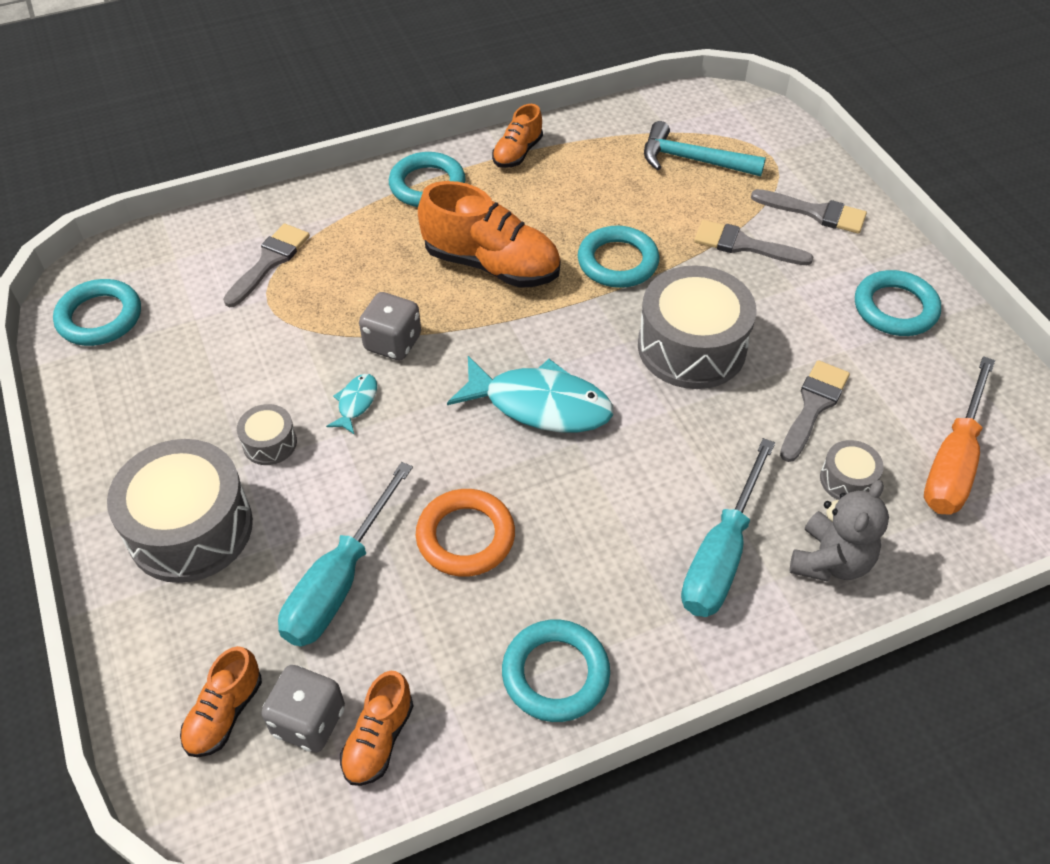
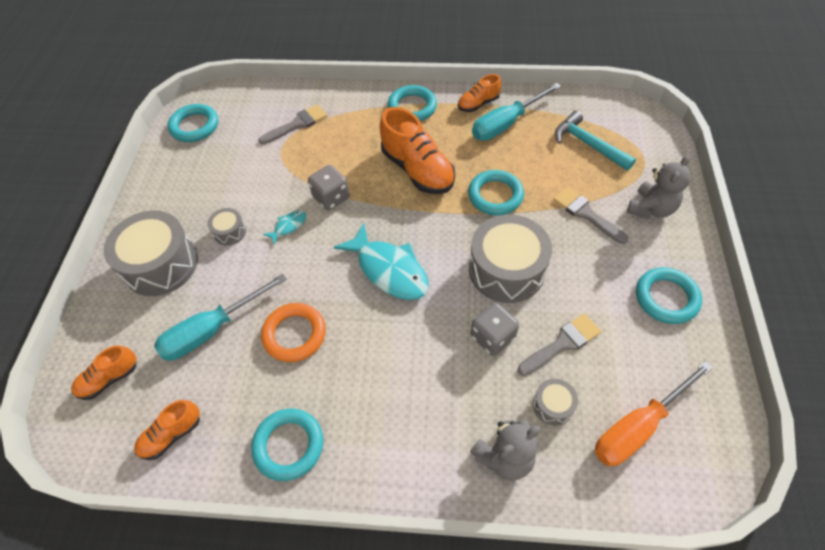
camera: 30 degrees right, 5 degrees up
grey dice [261,665,345,752] -> grey dice moved to [471,303,519,356]
turquoise screwdriver [681,438,775,617] -> turquoise screwdriver moved to [472,83,561,141]
grey brush [751,189,867,234] -> grey teddy bear [627,155,691,219]

